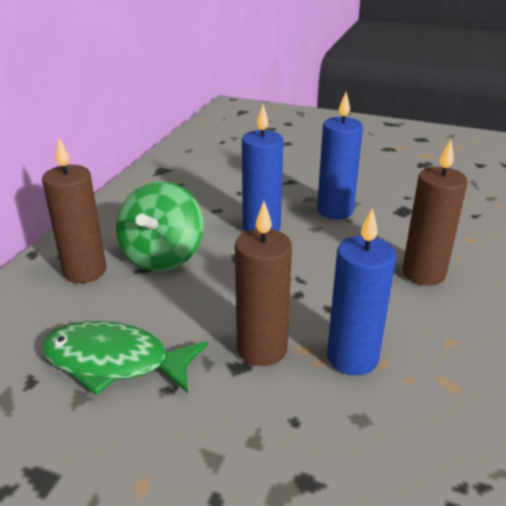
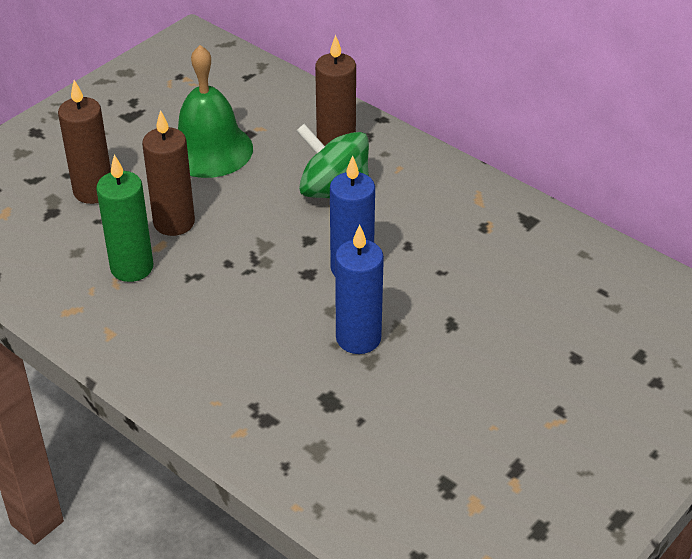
camera: 110 degrees right, 10 degrees up
green fish [41,321,208,395] -> green bell [178,45,253,178]
blue candle [327,208,396,376] -> green candle [96,155,153,282]
brown candle [402,140,468,286] -> brown candle moved to [58,80,111,204]

